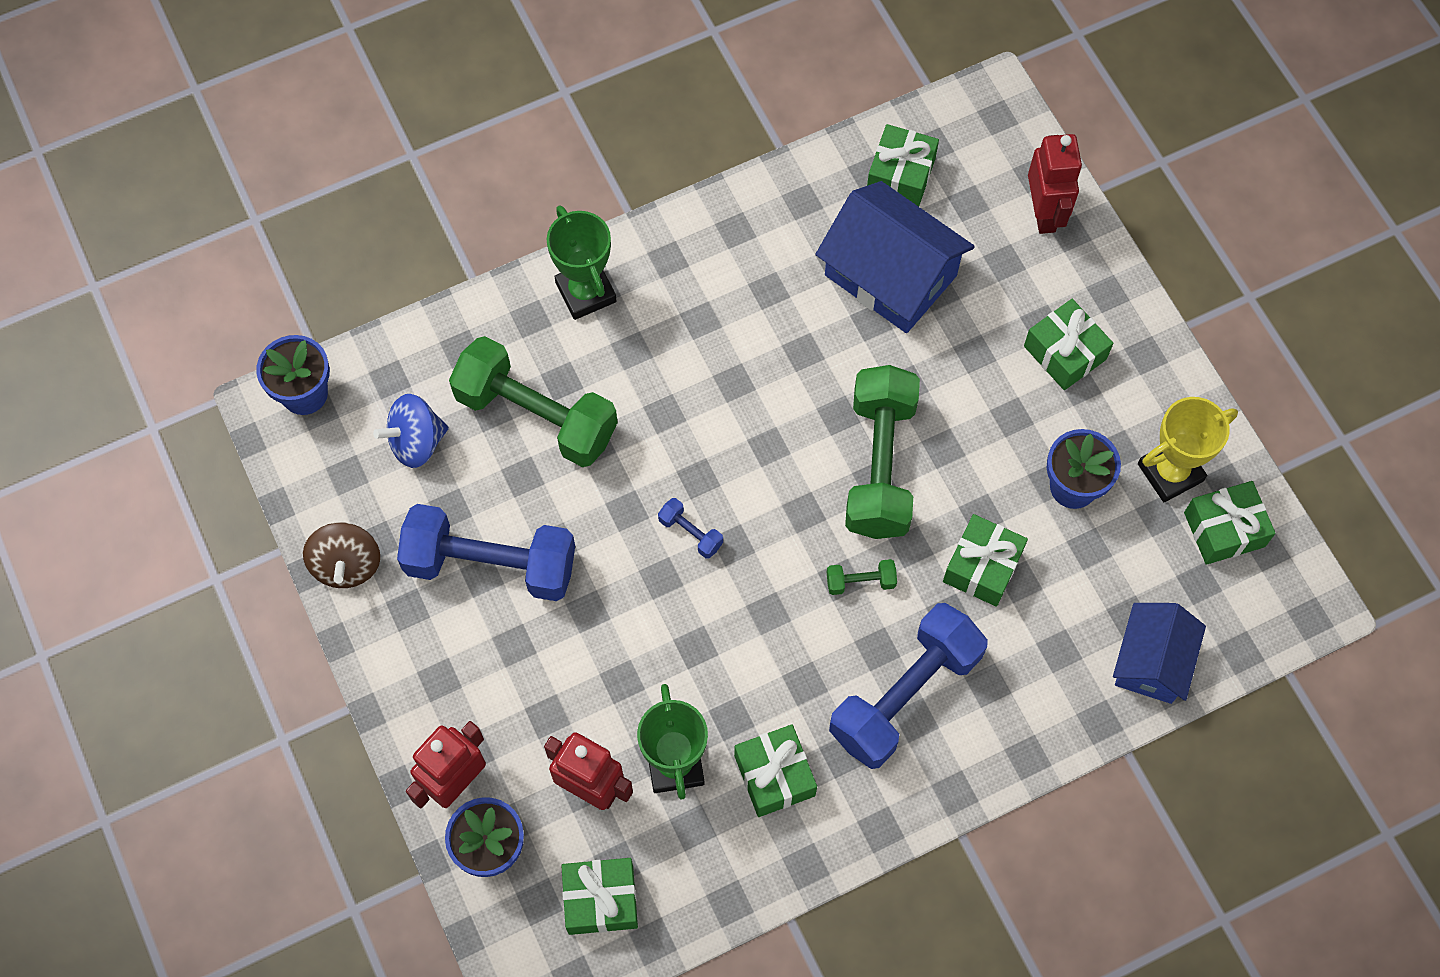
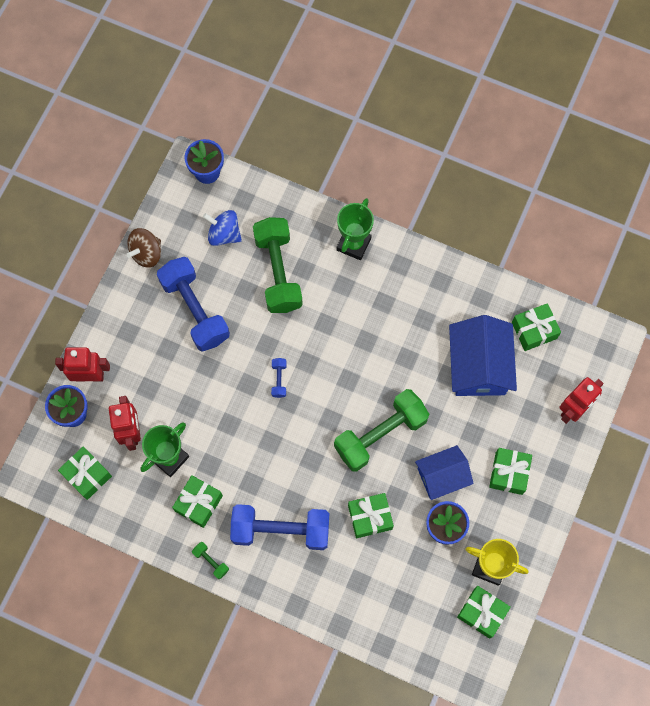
camera: 50 degrees right, 5 degrees up
green dumbbell [827,559,897,595] -> green dumbbell moved to [192,542,229,579]
blue house [1113,603,1206,704] -> blue house moved to [415,445,474,500]

